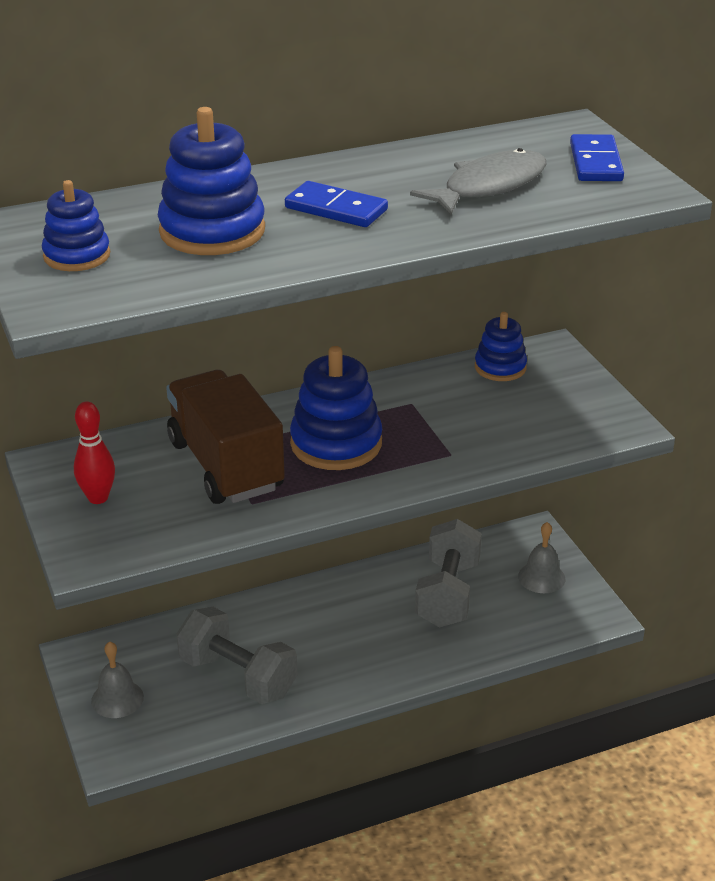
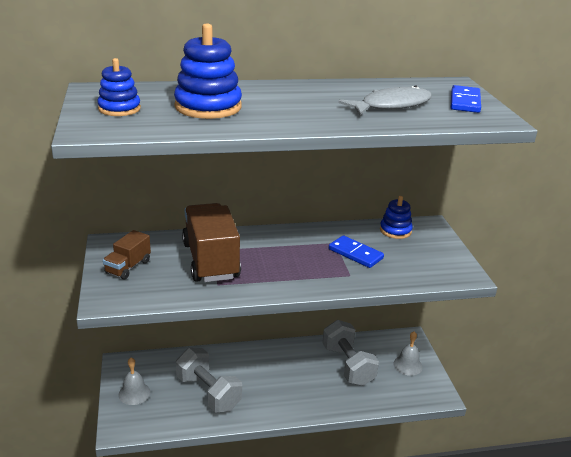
camera: 10 degrees right, 5 degrees down
red bowling pin [74,401,115,504] -> brown truck [103,230,151,280]
blue domino [285,181,388,227] -> blue domino moved to [329,235,384,268]
blue stacking toy [290,346,382,470] -> none
grey dumbbell [415,519,482,627] -> grey dumbbell turned 45 degrees counterclockwise [322,320,379,386]

